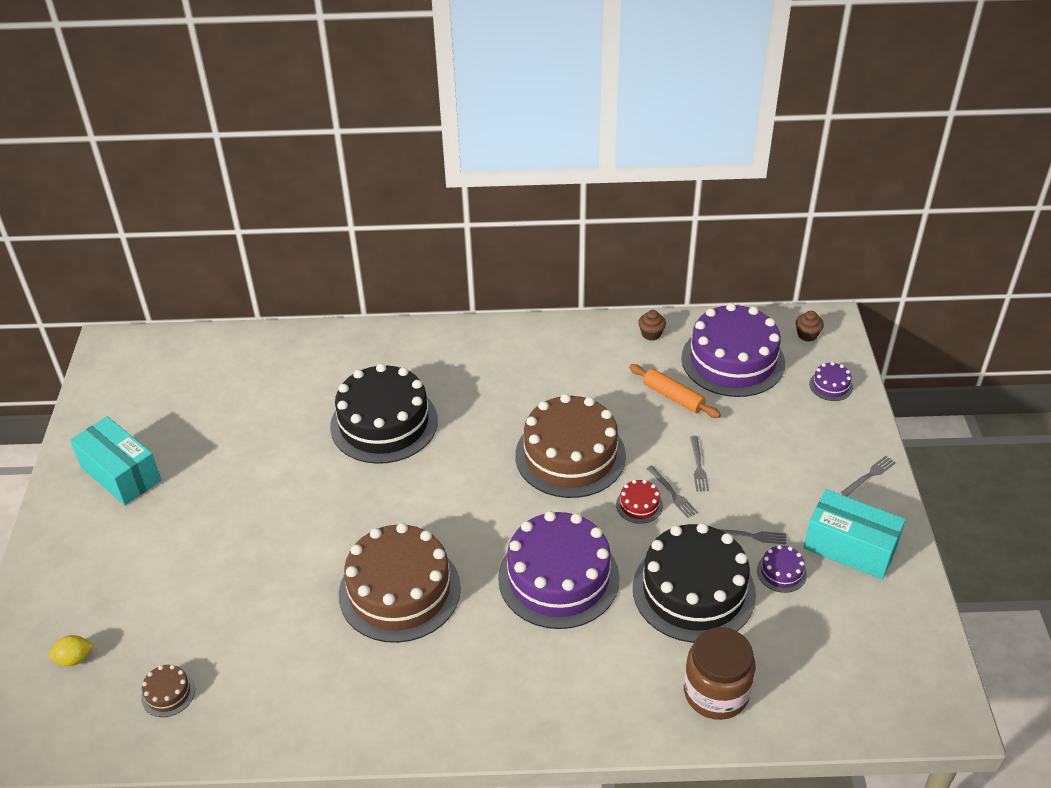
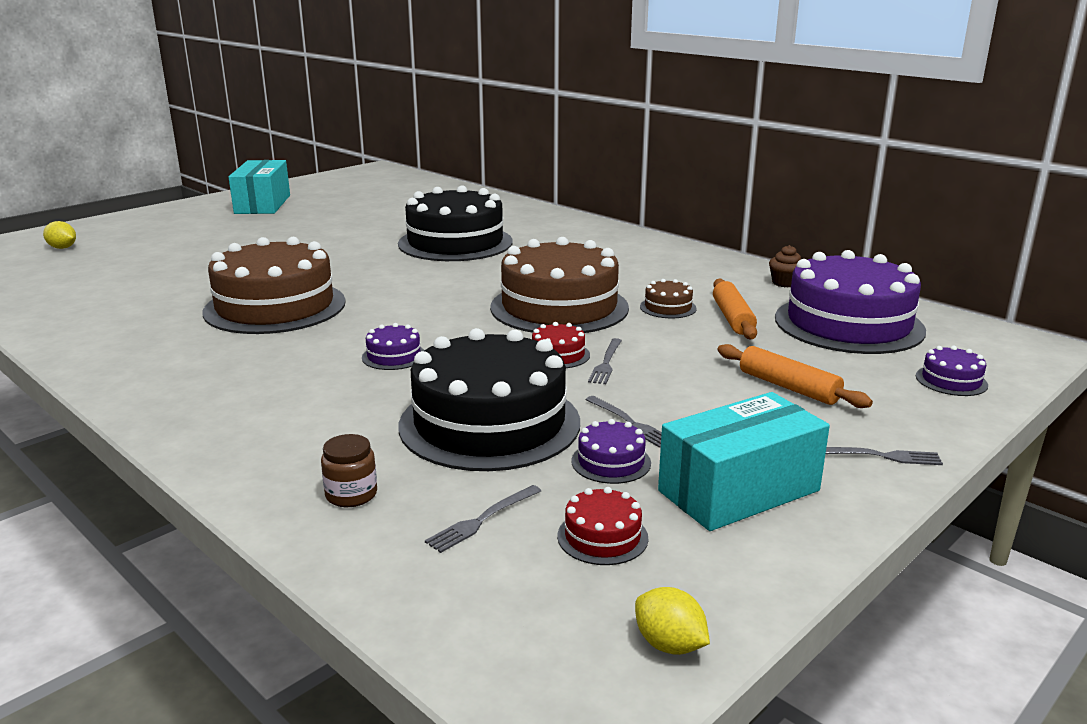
camera: 45 degrees right, 20 degrees down
brown cake [141,665,195,717] -> brown cake moved to [640,279,697,318]
purple cake [498,511,620,629] -> purple cake [362,323,424,370], size x0.41
brown jar [684,627,756,720] -> brown jar [321,434,377,507], size x0.50
grey fork [690,436,709,492] -> grey fork moved to [425,485,541,553]
brown cupcake [796,311,824,342] -> none
turquoise box [804,489,906,580] -> turquoise box turned 75 degrees clockwise [658,392,830,531]
none -> red cake [557,487,648,565]
none -> yellow lemon [635,587,710,655]
none -> orange rolling pin [718,344,873,408]

